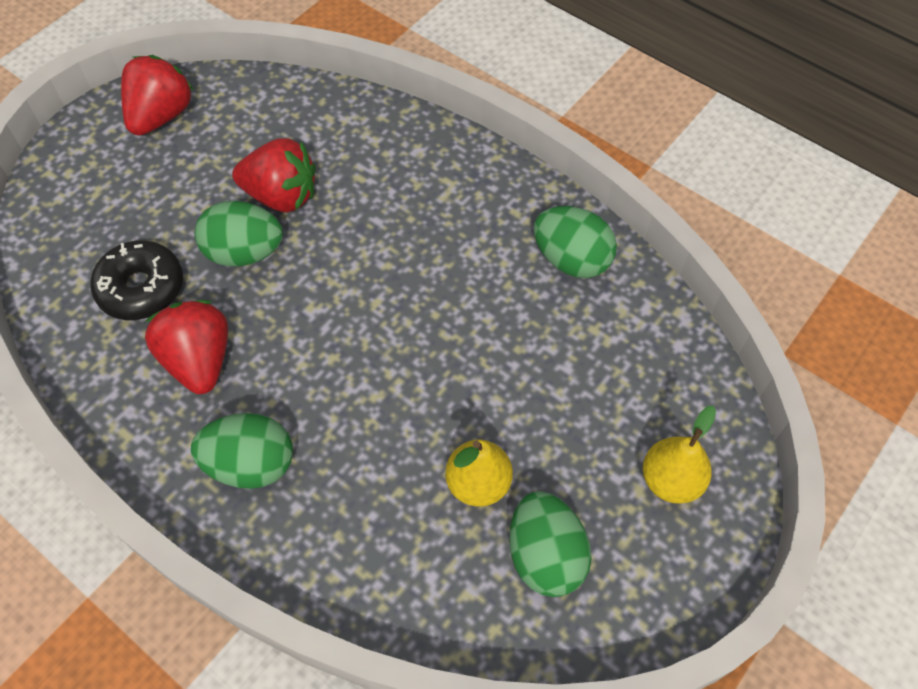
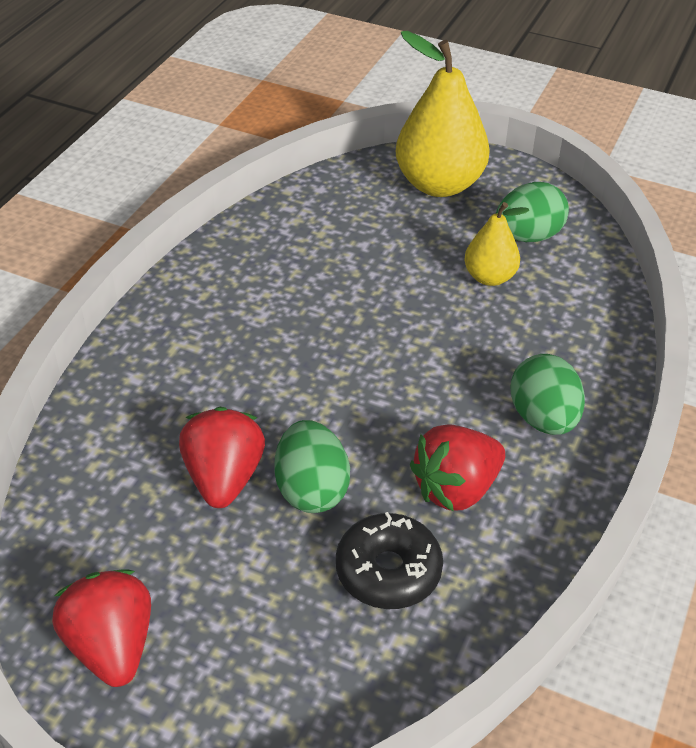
camera: 105 degrees left, 15 degrees down
red strawberry [121,55,194,136] -> red strawberry turned 60 degrees clockwise [52,570,151,687]
green egg [534,206,617,278] -> none
yellow pear [643,406,716,504] -> yellow pear [396,31,490,197], size x1.83

